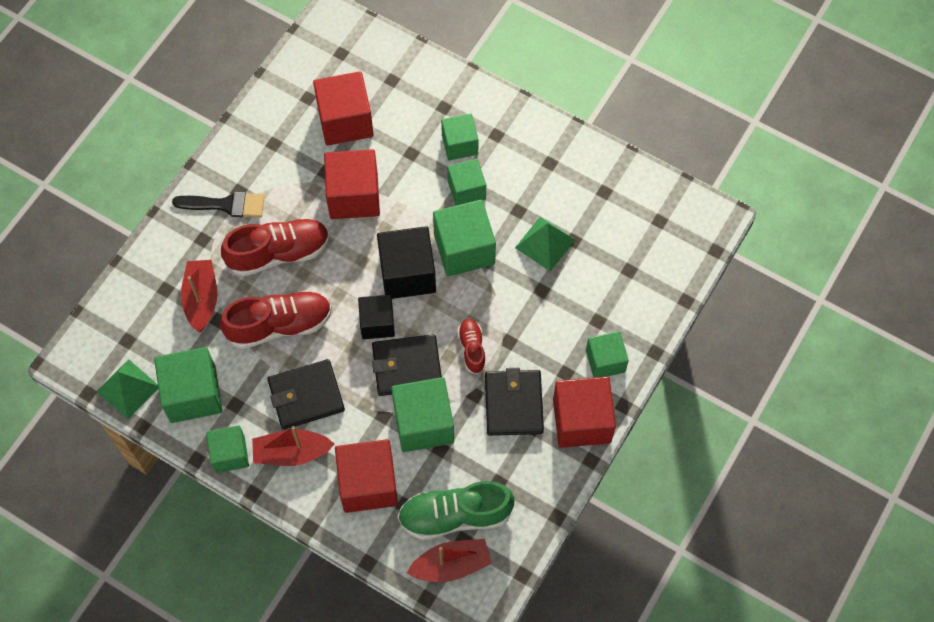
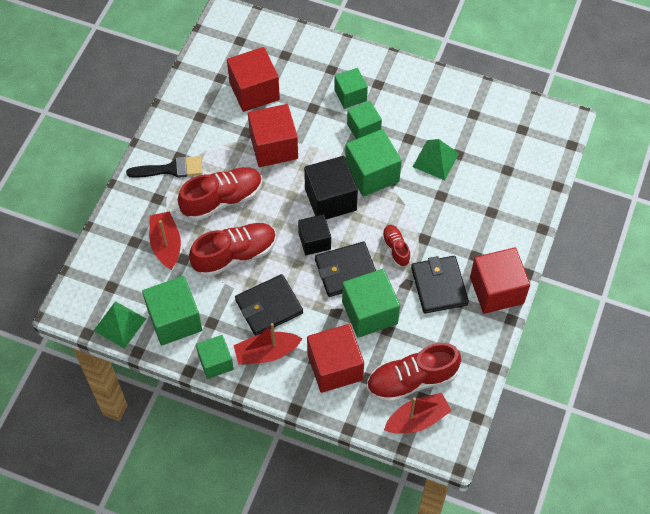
camera: 10 degrees left, 5 degrees down
green shoe [398,481,515,540] -> red shoe [367,343,461,403]
green cube [586,331,629,378] -> none

